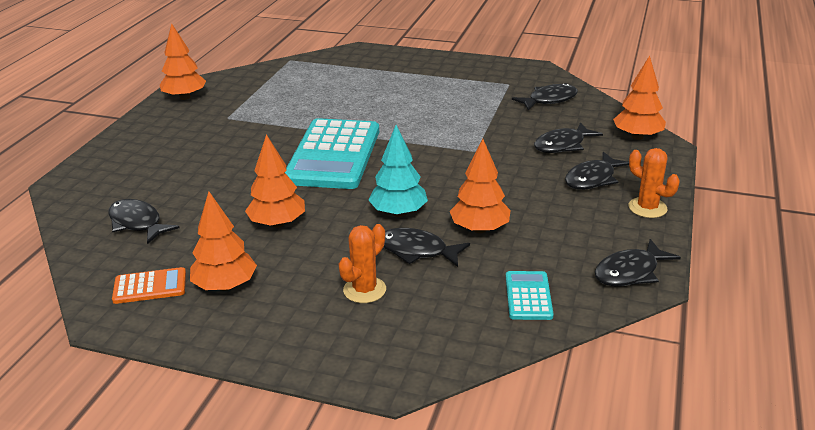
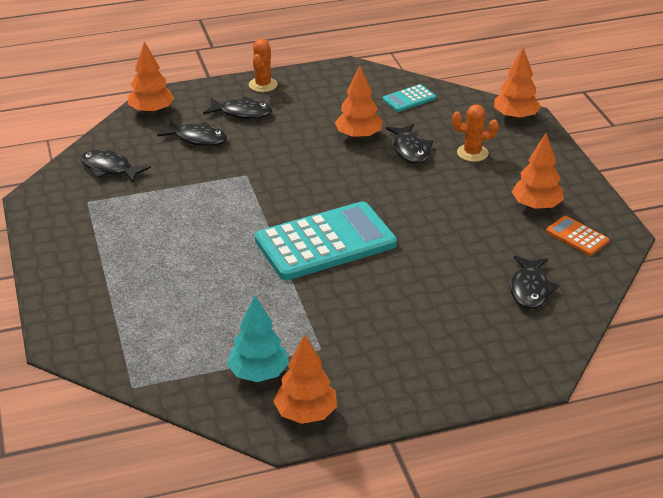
camera: 125 degrees left, 5 degrees up
orange tree [245,134,305,228] -> orange tree moved to [494,47,541,120]
turquoise tree [368,125,428,217] -> turquoise tree moved to [227,295,289,382]
black fish [595,239,681,287] -> none

